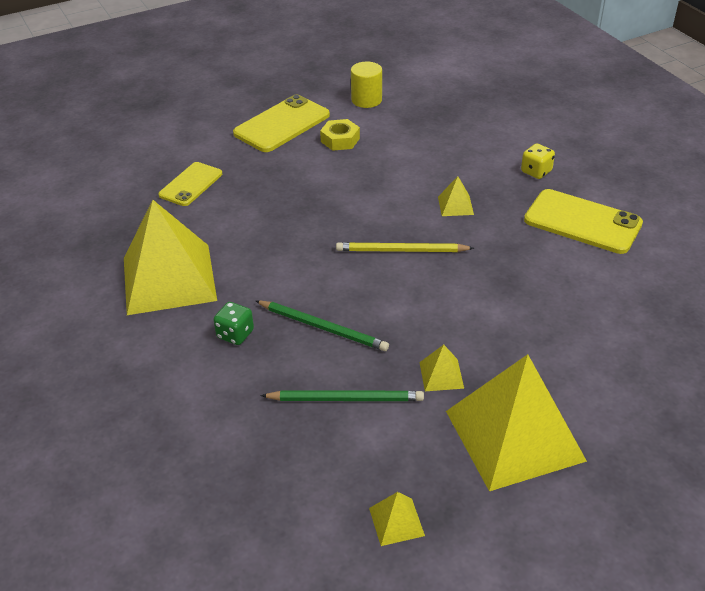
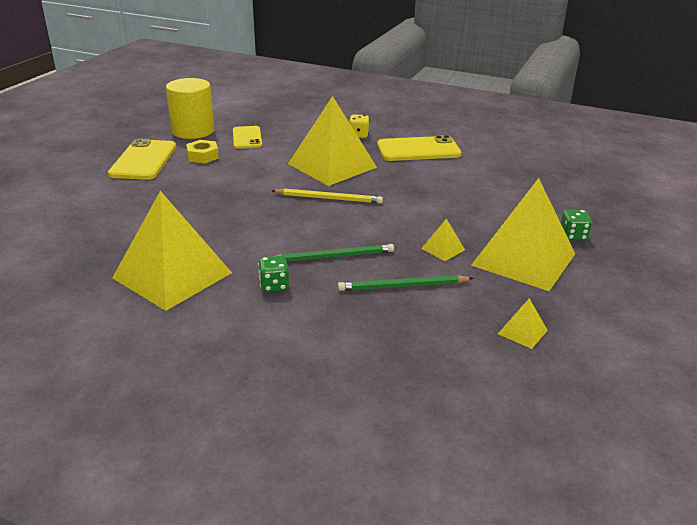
camera: 40 degrees left, 10 degrees down
yellow phone [158,162,222,206] -> yellow phone moved to [233,126,262,149]
green pencil [260,390,424,401] -> green pencil turned 150 degrees counterclockwise [338,275,474,291]
yellow pencil [336,242,474,252] -> yellow pencil turned 135 degrees counterclockwise [271,188,383,204]
yellow cylinder [351,62,382,108] -> yellow cylinder [166,78,214,139], size x1.63
yellow pyramid [438,176,474,216] -> yellow pyramid [288,96,377,186], size x2.50
none -> green dice [561,210,592,241]

